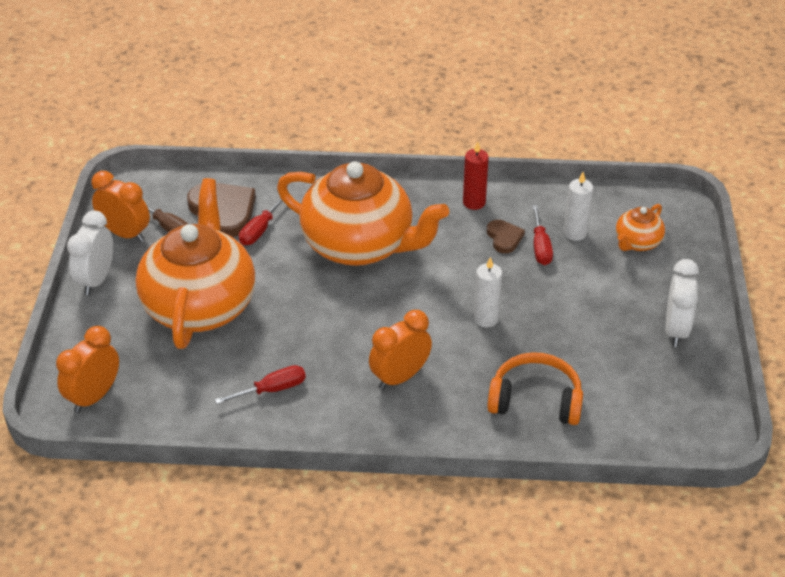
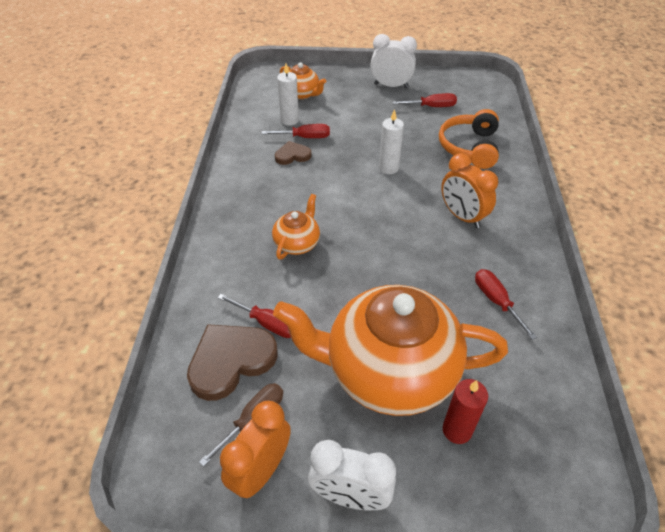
camera: 90 degrees left, 5 degrees up
orange clock [56,326,119,413] -> none
orange teapot [277,161,449,266] -> orange teapot [272,194,320,260], size x0.44
red candle [463,141,489,210] -> red candle moved to [443,379,488,444]
none -> red screwdriver [393,93,457,107]

